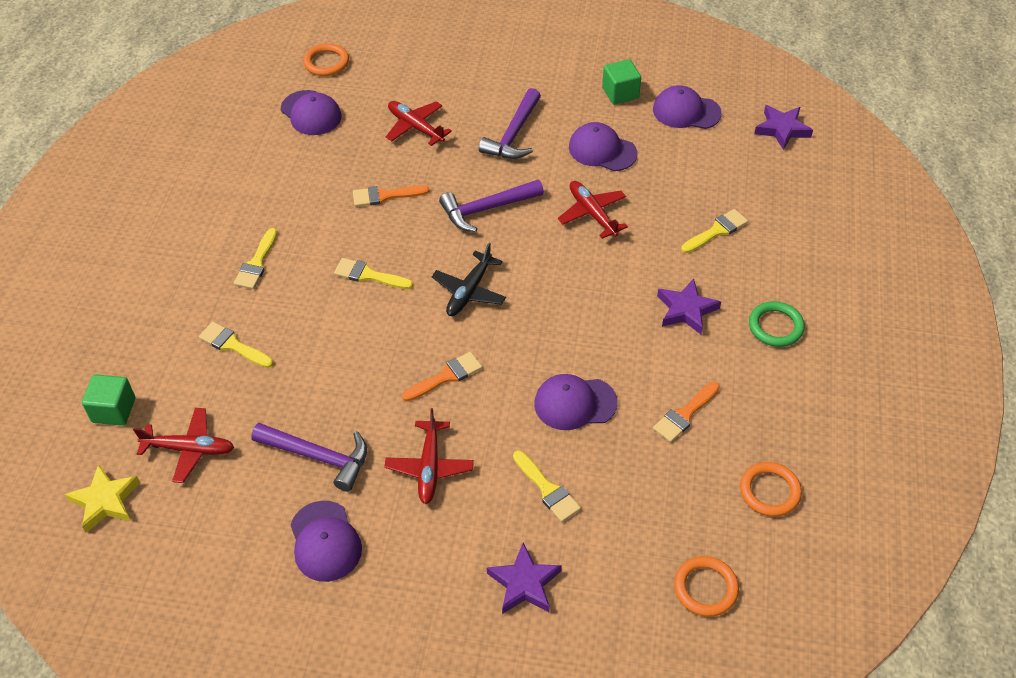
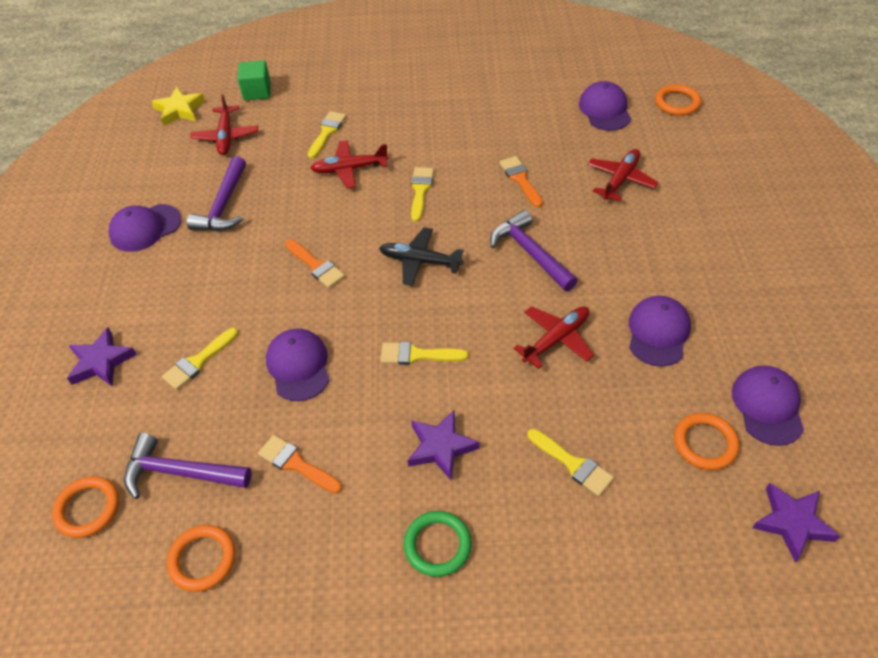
camera: 80 degrees right, 0 degrees up
yellow brush [234,228,277,289] -> yellow brush moved to [381,342,468,365]
purple cap [281,90,342,135] -> purple cap turned 135 degrees clockwise [579,81,631,131]
red plane [385,408,474,504] -> red plane moved to [310,140,389,188]
purple hammer [479,88,541,159] -> purple hammer moved to [124,433,252,499]
green cube [602,59,641,104] -> none
none -> orange ring [674,413,739,470]

